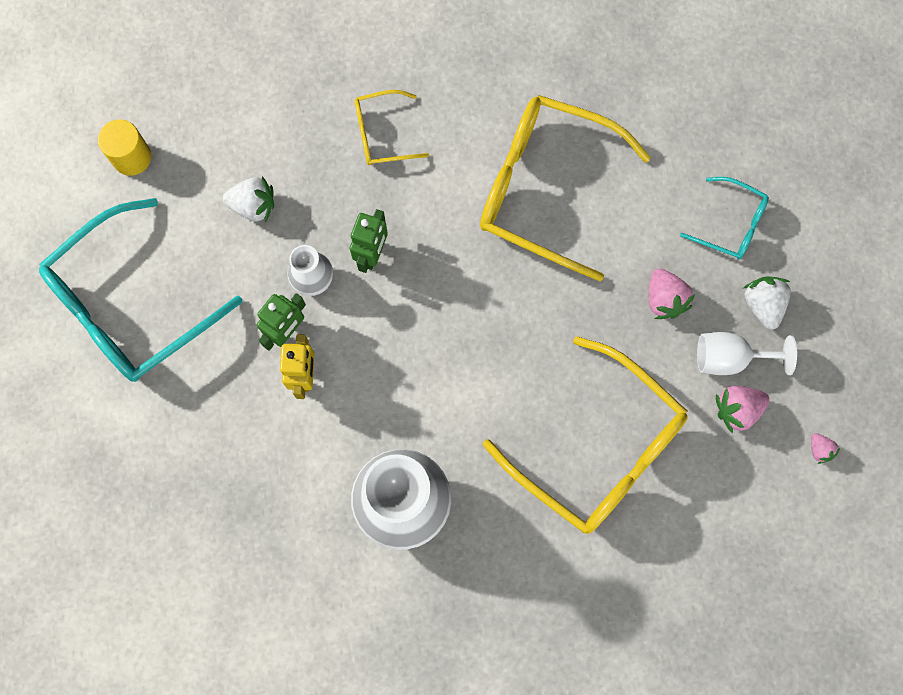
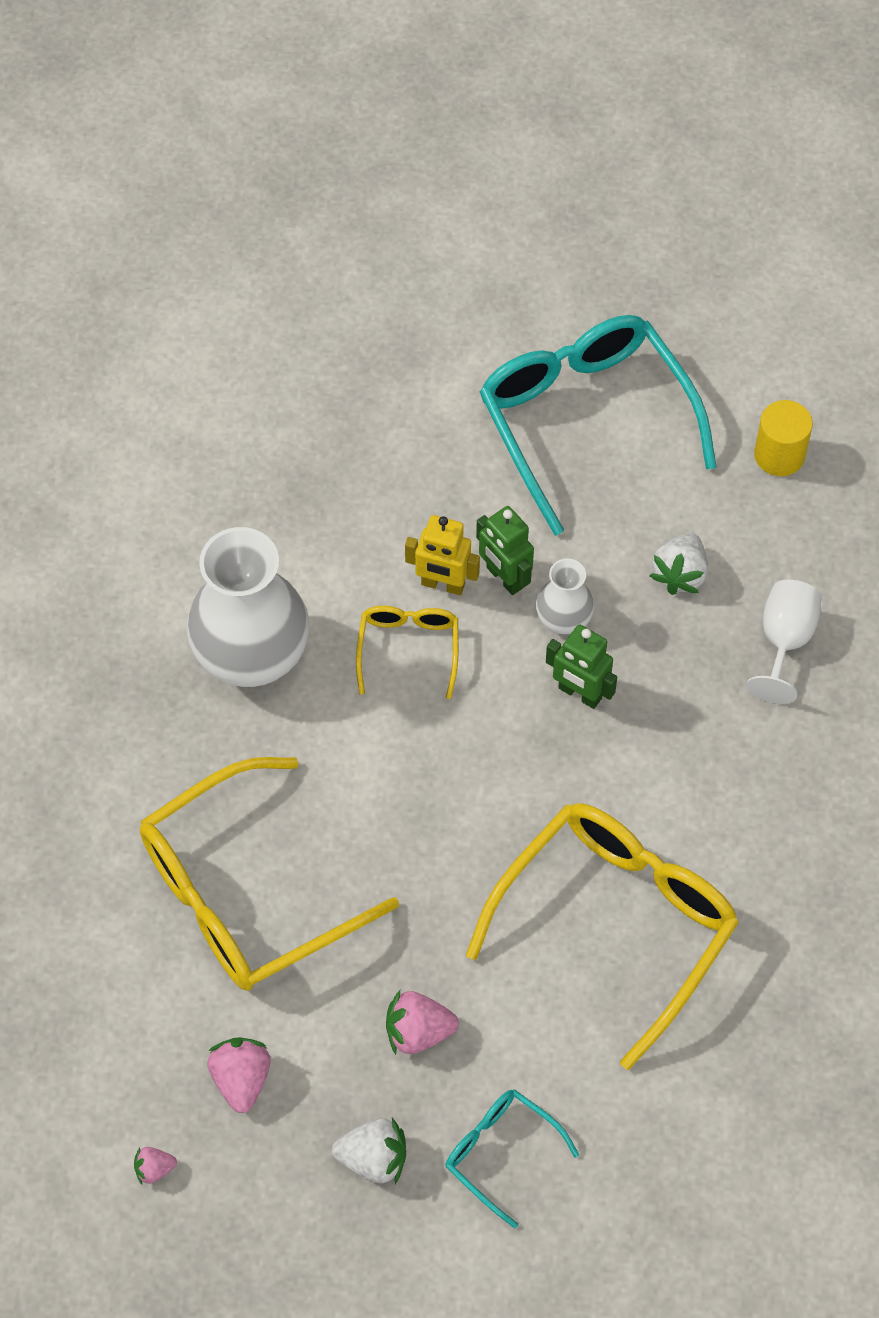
camera: 105 degrees right, 15 degrees down
yellow glasses [354,90,429,165] -> yellow glasses moved to [356,606,459,699]
turquoise glasses [680,177,769,259] -> turquoise glasses turned 90 degrees clockwise [445,1089,579,1228]
white goblet [697,332,797,375] -> white goblet moved to [746,580,822,704]

